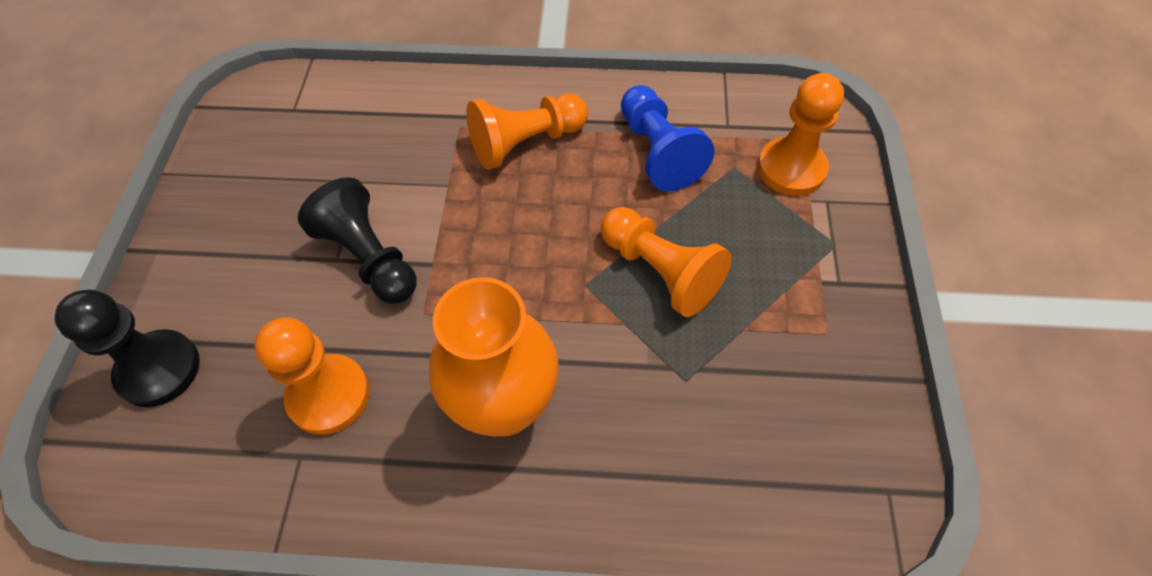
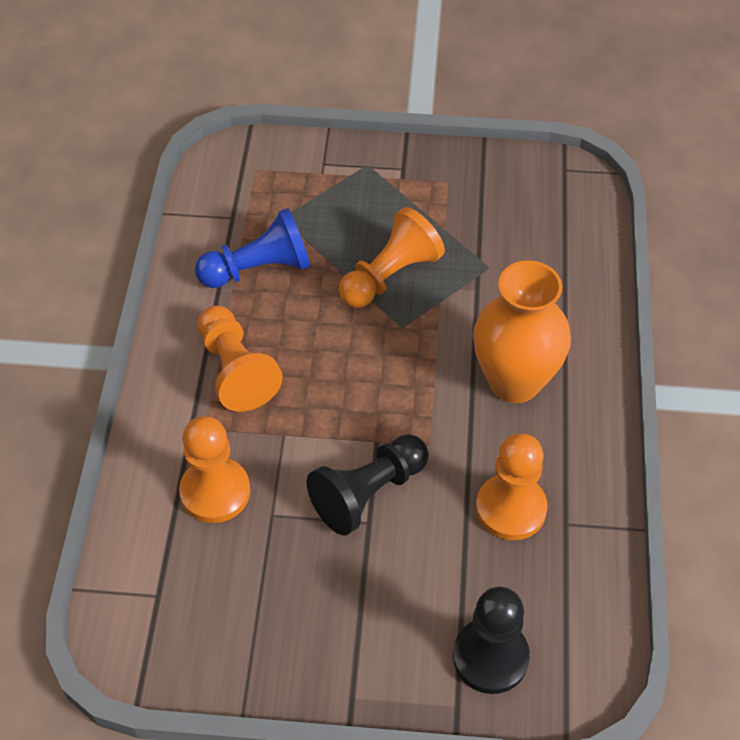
camera: 90 degrees left, 5 degrees down
orange pawn [758,73,844,196] -> orange pawn moved to [179,416,250,523]

